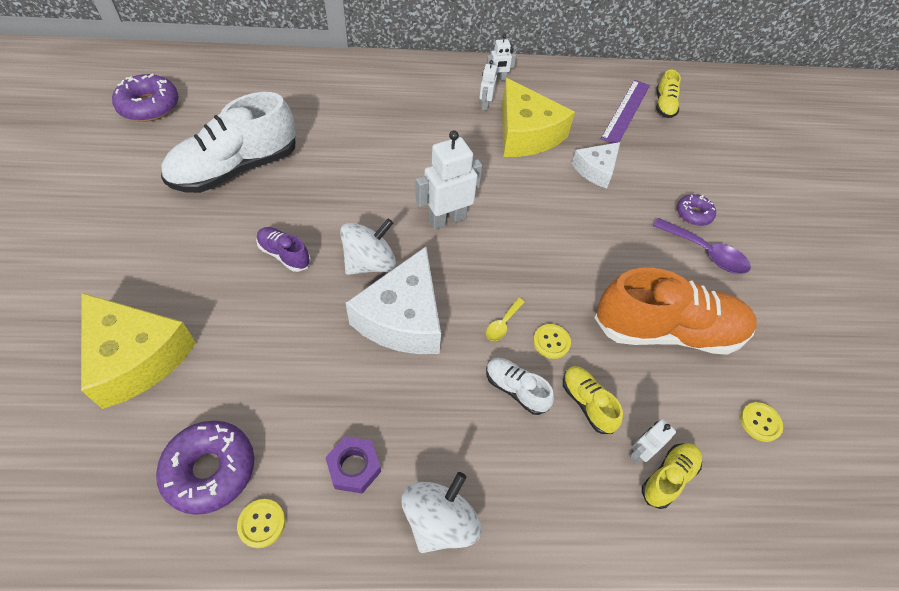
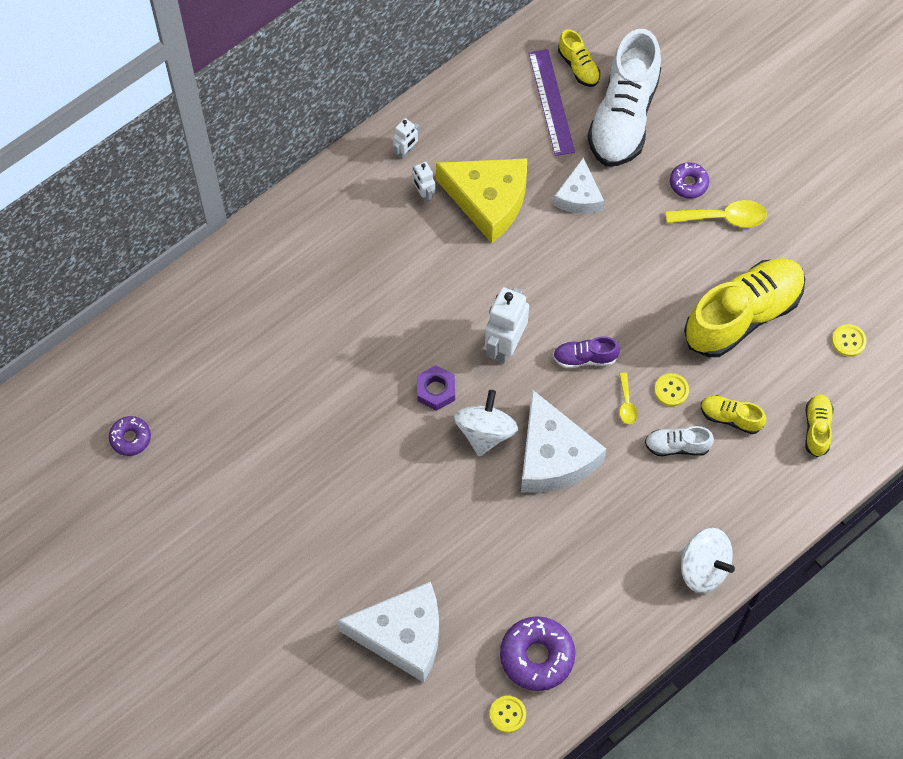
camera: 35 degrees left, 10 degrees up
yellow cheese [81,293,196,409] -> white cheese [337,582,439,683]
purple donut [112,74,179,122] -> purple donut [109,416,151,456], size x0.58
white shoe [161,92,296,193] -> white shoe moved to [588,29,661,166]
yellow button [237,499,285,548] -> yellow button moved to [489,696,526,733]
purple shoe [256,227,311,272] -> purple shoe moved to [553,336,620,368]
purple nut [325,436,381,494] -> purple nut moved to [417,365,455,411]
white spinning top [401,472,481,553] -> white spinning top turned 135 degrees clockwise [681,528,735,594]
orange shoe [594,267,757,355] -> yellow shoe [684,258,805,357]
white robot [630,419,676,463] -> none
purple spoon [653,218,751,274] -> yellow spoon [666,200,767,228]

